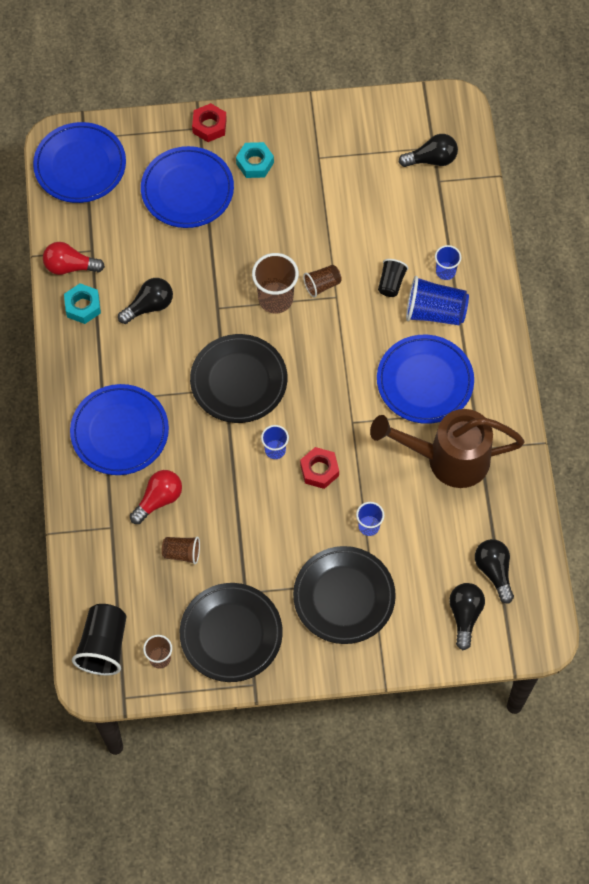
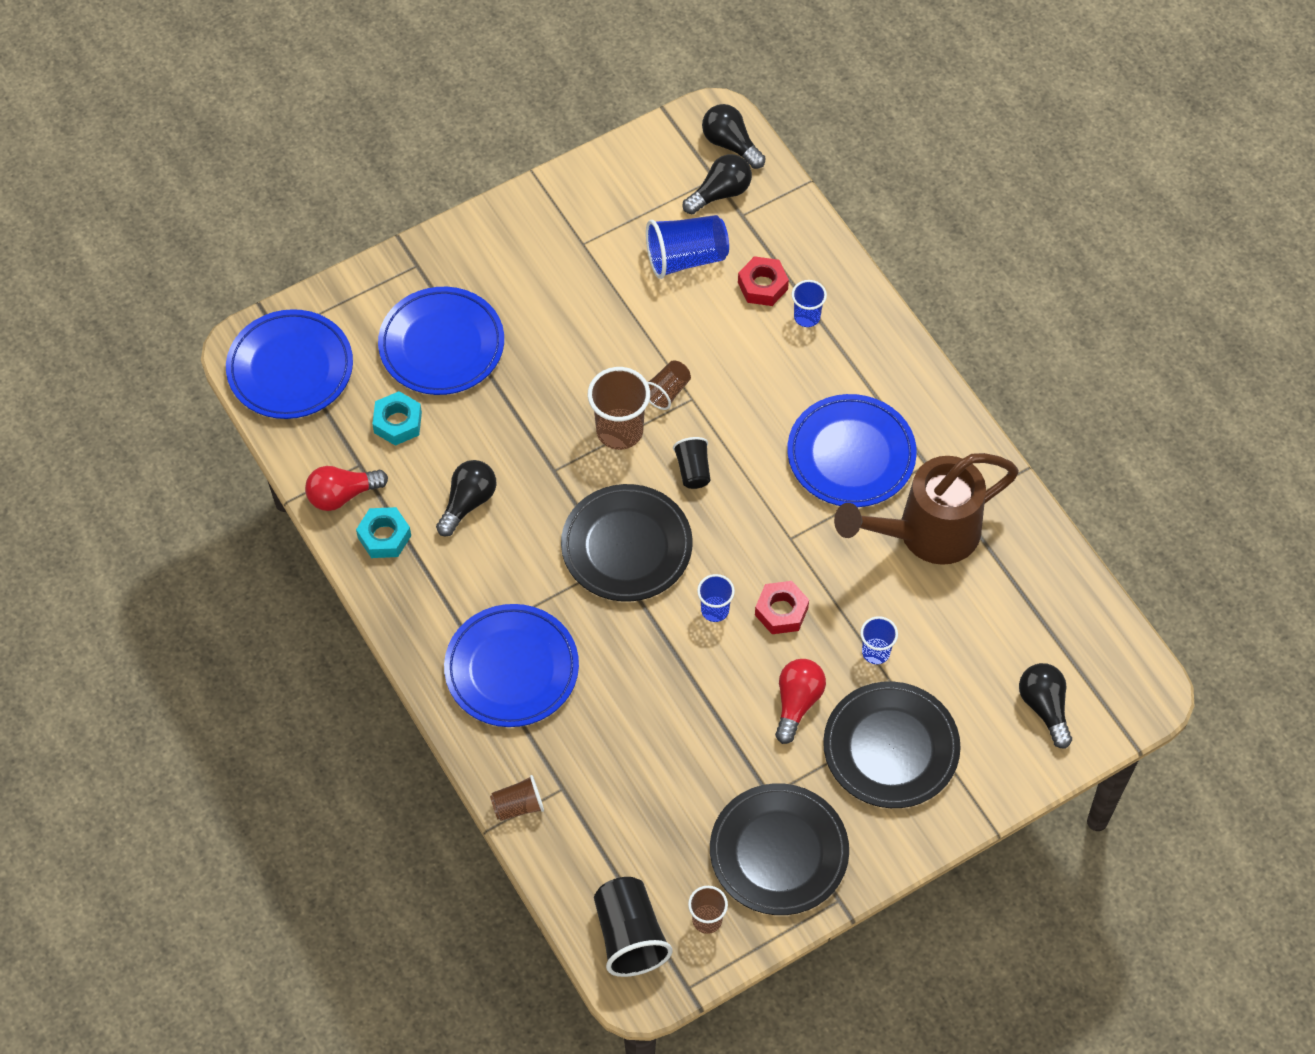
camera: 25 degrees left, 5 degrees down
red light bulb [130,470,182,524] -> red light bulb moved to [775,659,826,744]
brown cup [162,536,200,564] -> brown cup moved to [490,775,544,821]
red nut [192,103,227,142] -> red nut moved to [738,256,789,306]
turquoise nut [236,142,274,178] -> turquoise nut moved to [372,391,422,446]
black cup [378,259,408,297] -> black cup moved to [673,437,710,489]
blue cup [406,276,469,325] -> blue cup moved to [646,215,729,279]
black light bulb [475,539,514,604] -> black light bulb moved to [702,104,766,169]

